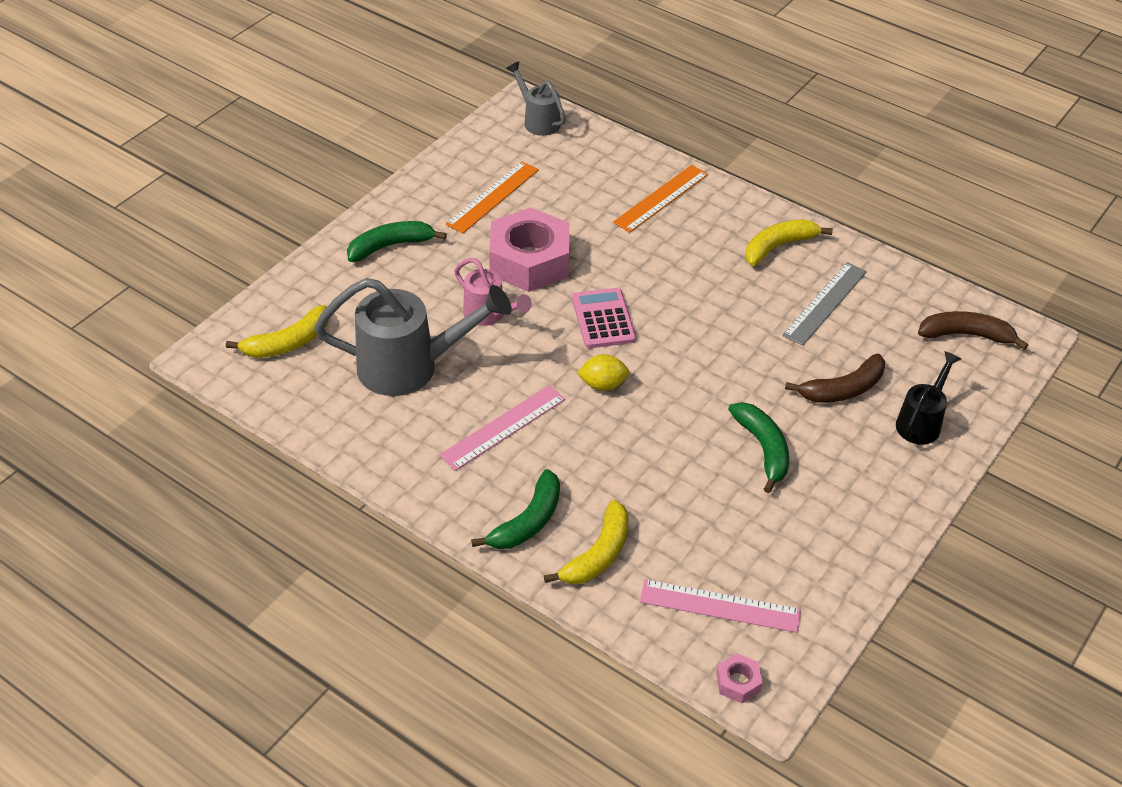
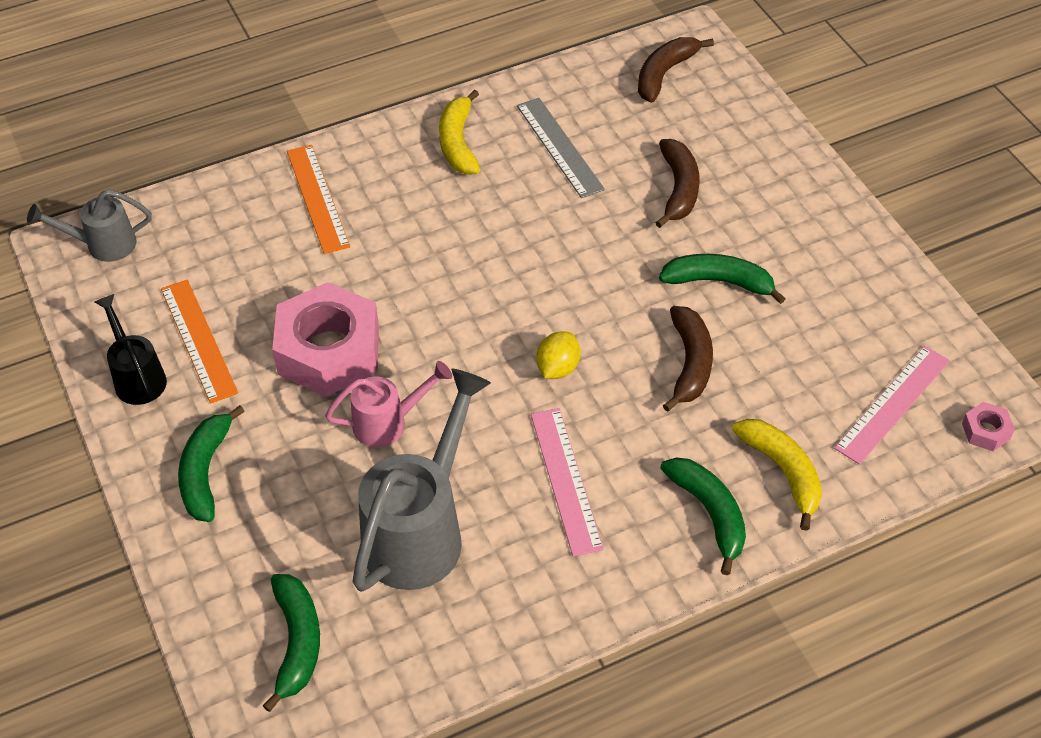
camera: 60 degrees left, 5 degrees up
yellow banana [226,305,329,358] -> green banana [263,574,320,712]
pink calculator [572,288,636,348] -> none
black watering can [896,351,961,444] -> black watering can moved to [95,294,167,405]
none -> brown banana [663,306,713,412]

